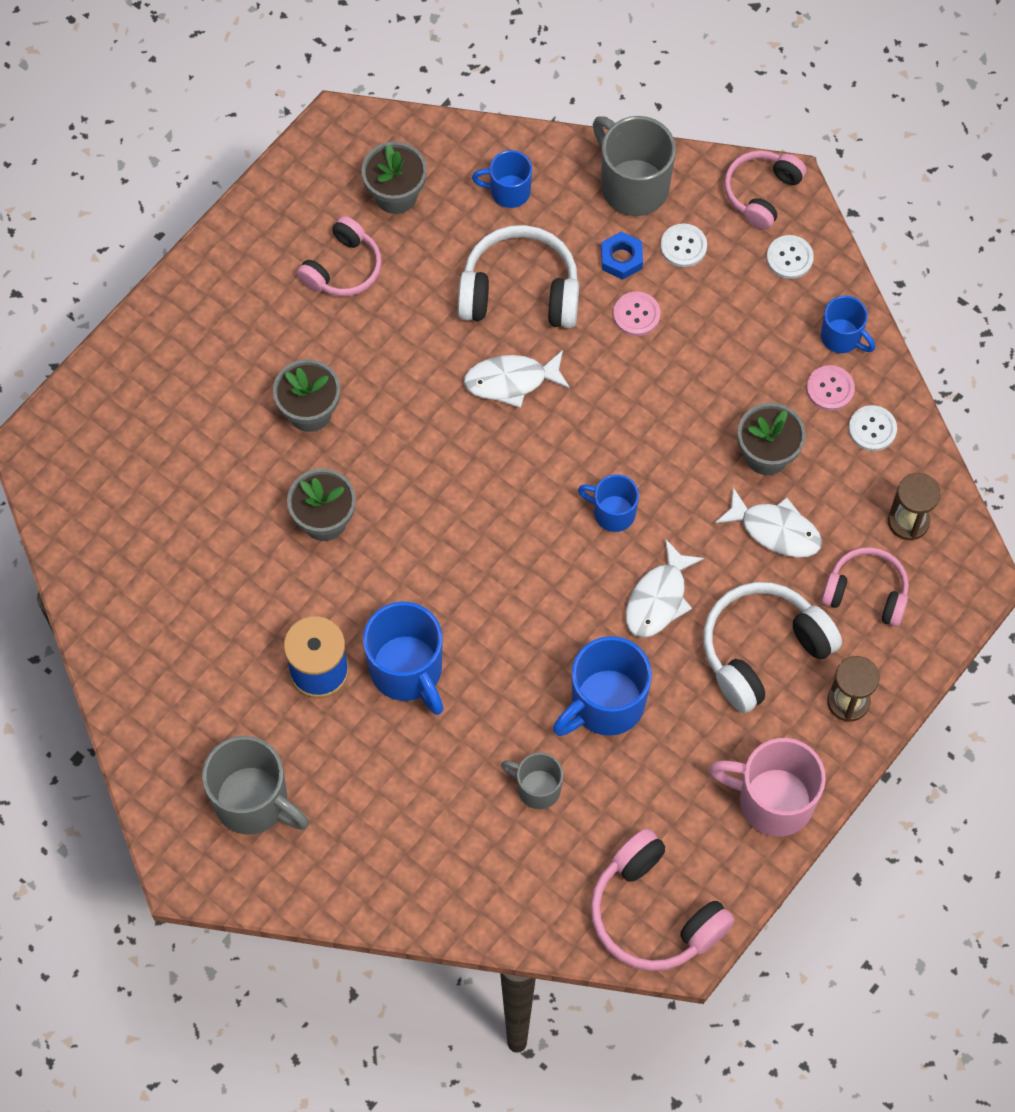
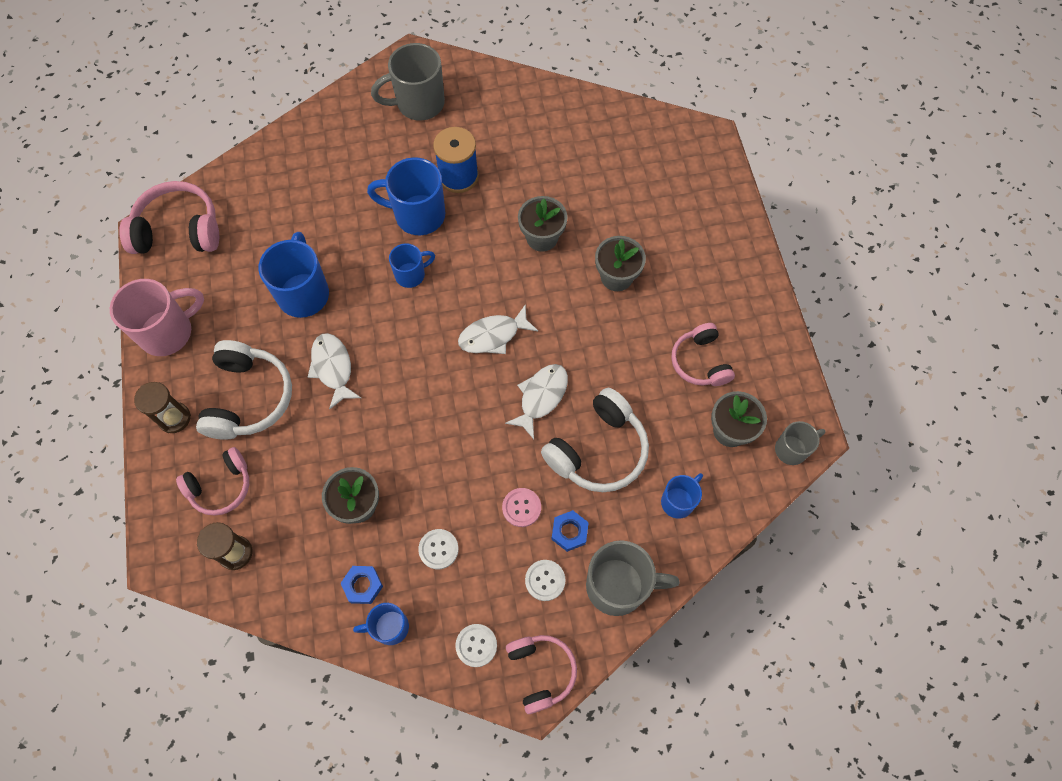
camera: 130 degrees right, 0 degrees up
grey mug [501,752,563,809] -> grey mug moved to [775,421,825,465]
blue mug [578,474,639,532] -> blue mug moved to [389,243,435,288]
white fish [715,487,822,558] -> white fish moved to [458,304,538,354]
pink button [807,365,855,411] -> blue nut [341,566,383,604]
white button [849,405,897,451] -> white button moved to [418,529,459,569]

